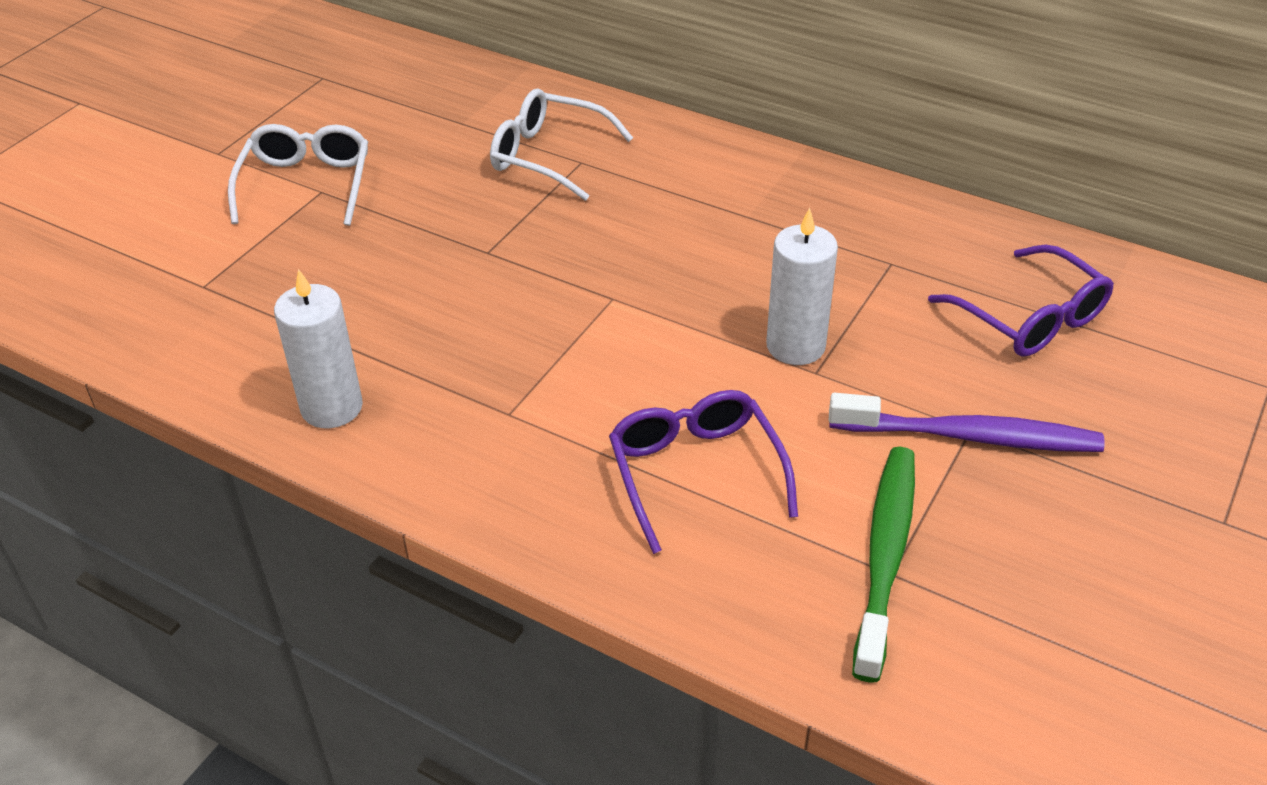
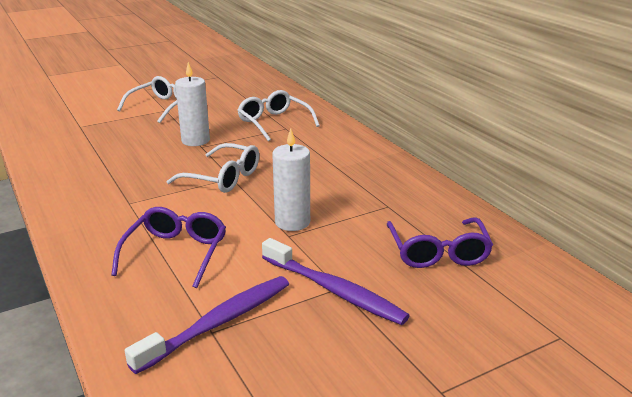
camera: 30 degrees right, 15 degrees down
white candle [274,269,363,428] -> white candle moved to [175,62,210,146]
green toothbrush [852,447,915,683] -> purple toothbrush [125,276,289,374]
none -> white glasses [166,143,259,193]

